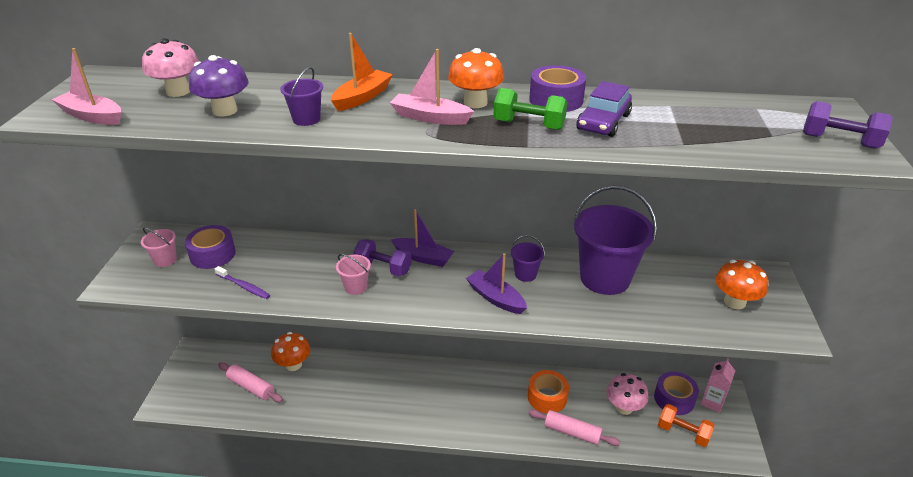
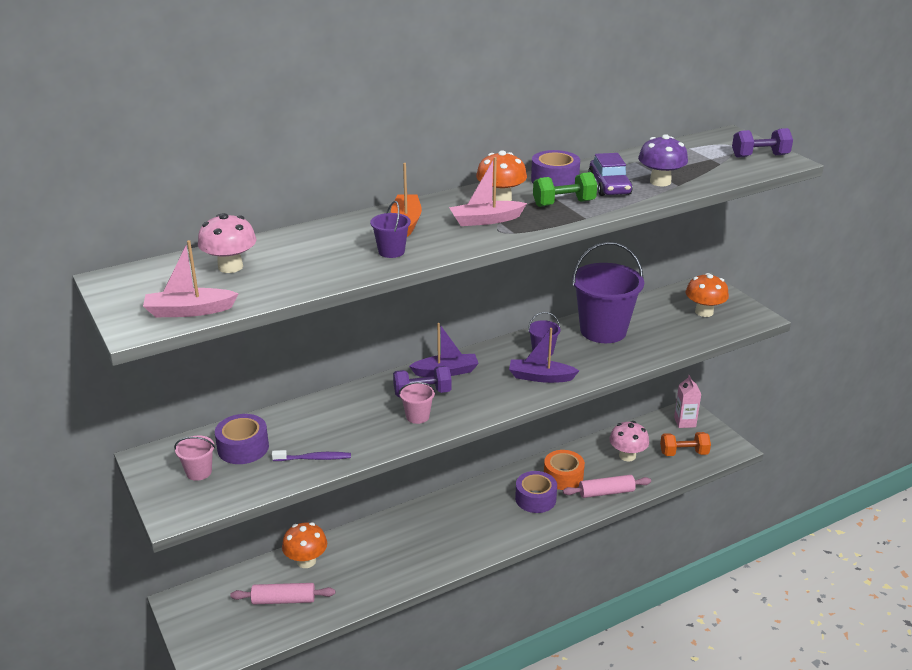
camera: 35 degrees left, 5 degrees down
purple mushroom [189,55,248,116] -> purple mushroom moved to [638,134,688,186]
purple tape [654,371,699,415] -> purple tape moved to [515,471,557,513]

